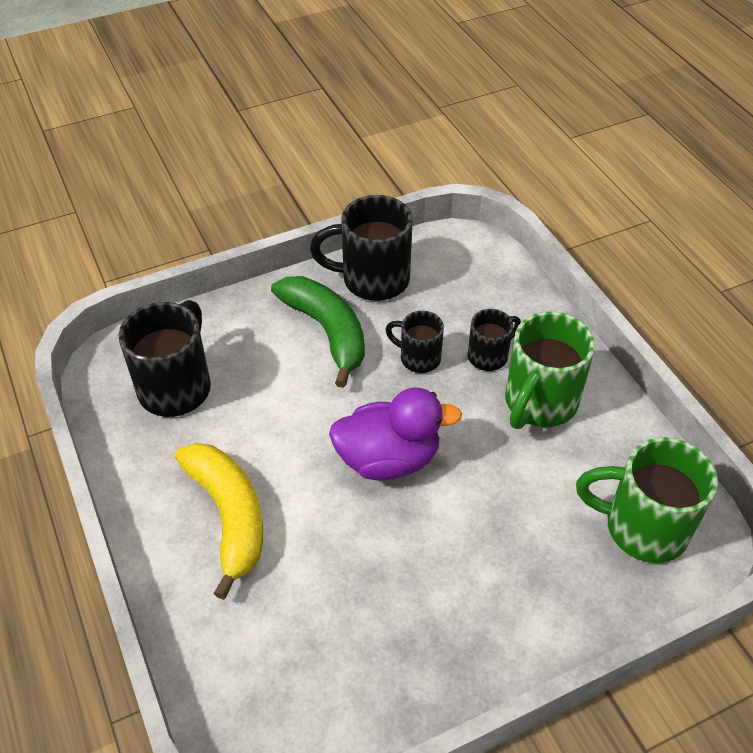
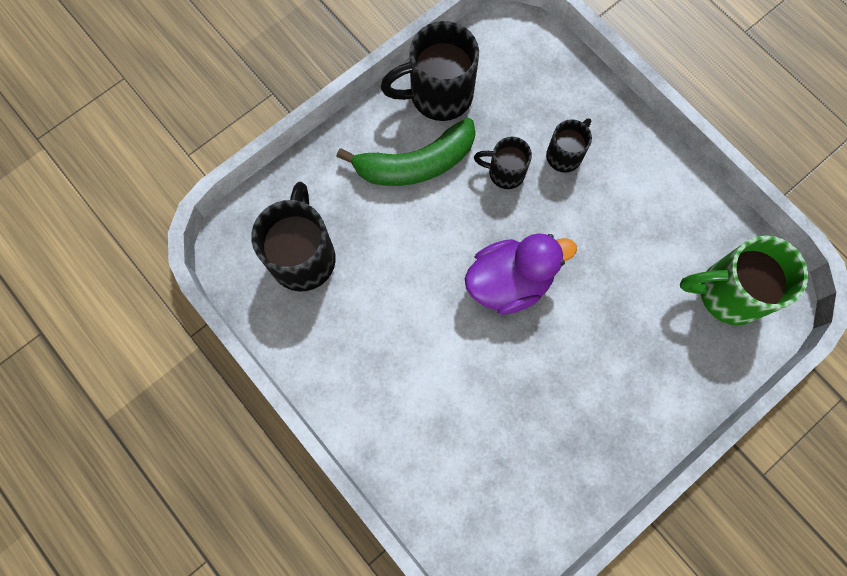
camera: 15 degrees left, 25 degrees up
yellow banana [175,443,263,600] -> none
green banana [271,276,365,388] -> green banana turned 120 degrees clockwise [336,118,476,186]
green mug [505,311,595,429] -> none

